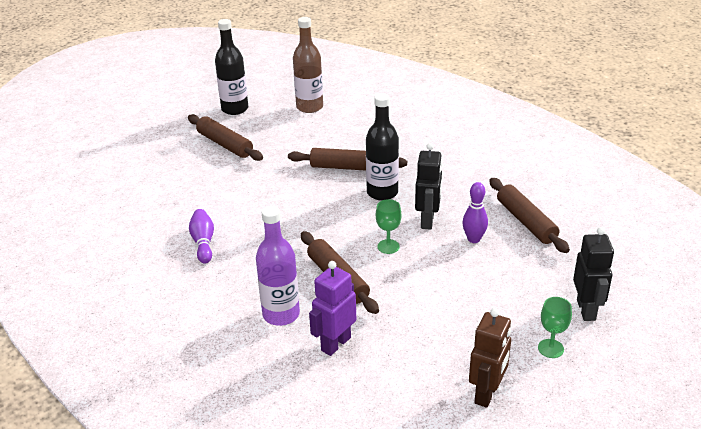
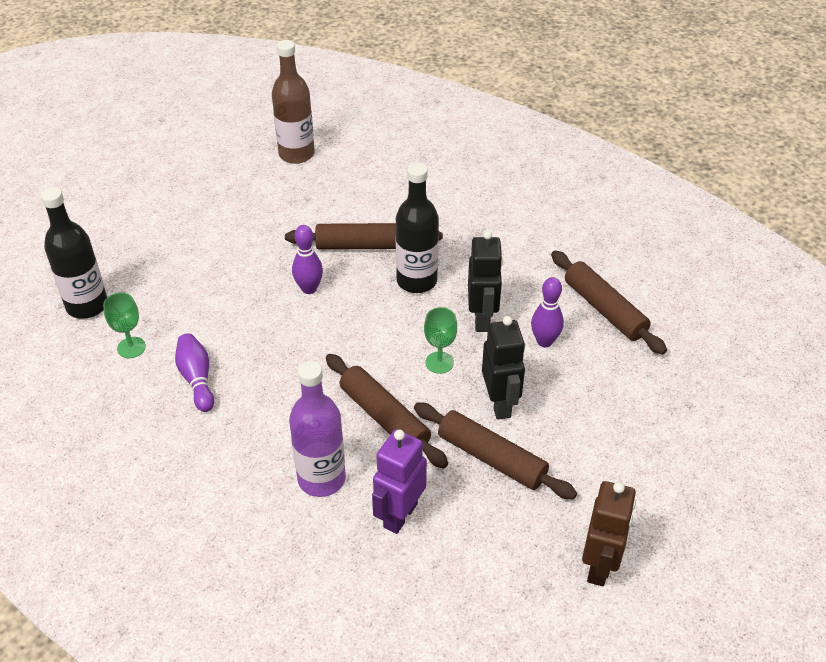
camera: 10 degrees left, 10 degrees up
brown rolling pin [188,114,263,161] -> brown rolling pin moved to [414,403,577,500]
black bottle [215,19,248,115] -> black bottle moved to [41,187,107,319]
green goblet [538,297,572,358] -> green goblet moved to [103,293,146,358]
black robot [573,227,614,321] -> black robot moved to [482,316,525,419]
none -> purple bowling pin [292,225,323,294]

